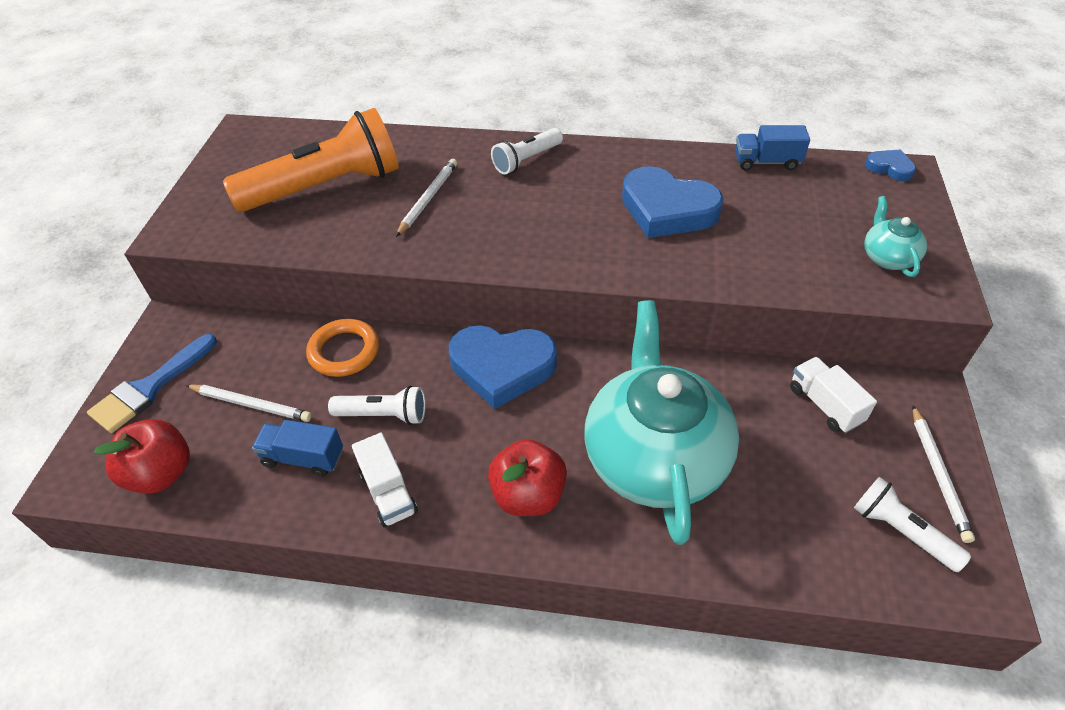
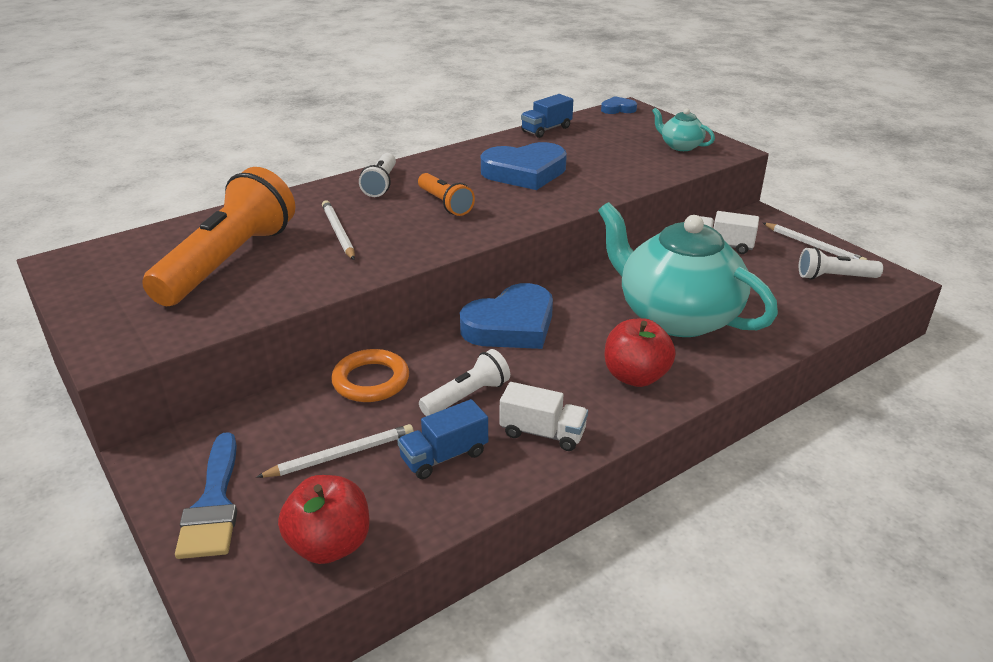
camera: 45 degrees left, 15 degrees down
none -> orange flashlight [418,173,475,216]

